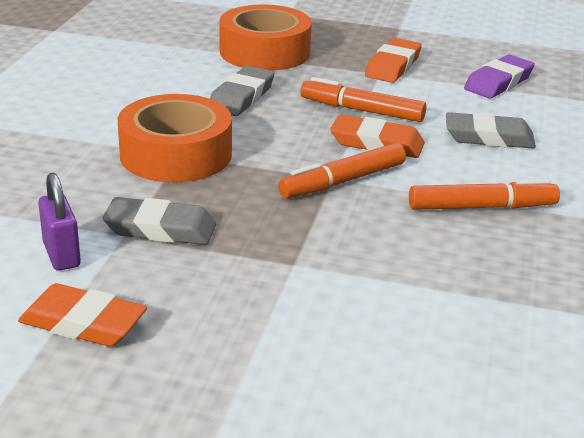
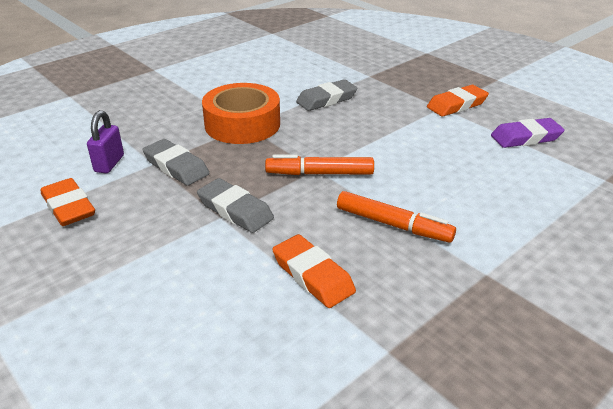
camera: 35 degrees right, 5 degrees up
orange tape [219,4,312,71] -> none
orange marker [301,77,426,122] -> none
orange eraser [330,115,425,158] -> orange eraser moved to [272,234,356,308]
grey eraser [446,112,536,149] -> grey eraser moved to [197,178,274,233]

